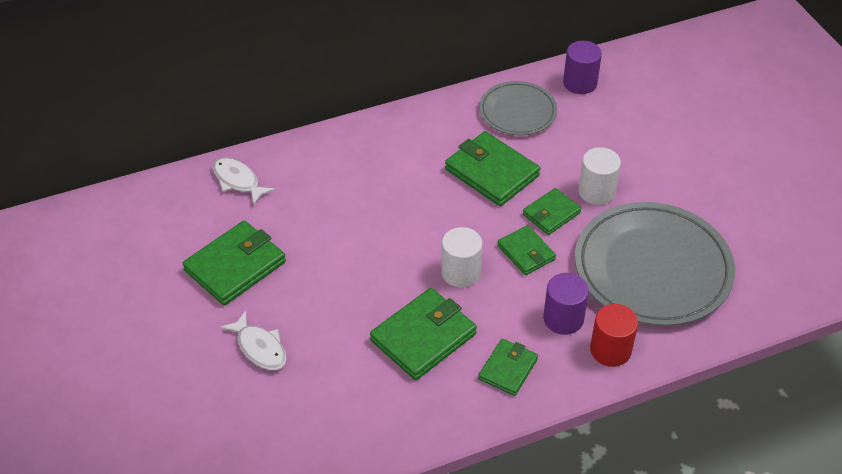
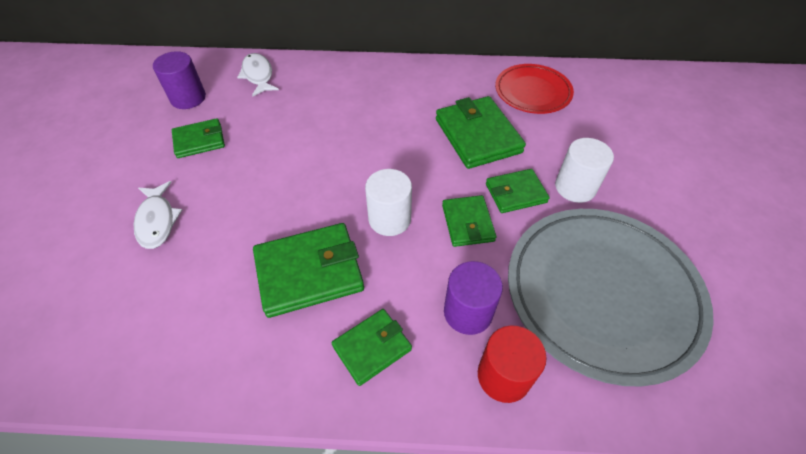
camera: 25 degrees right, 5 degrees up
green wallet [182,220,286,305] -> green wallet [172,118,225,158], size x0.60
grey plate [479,81,557,135] -> red plate [495,64,574,114]
purple cylinder [563,41,602,94] -> purple cylinder moved to [153,51,206,109]

